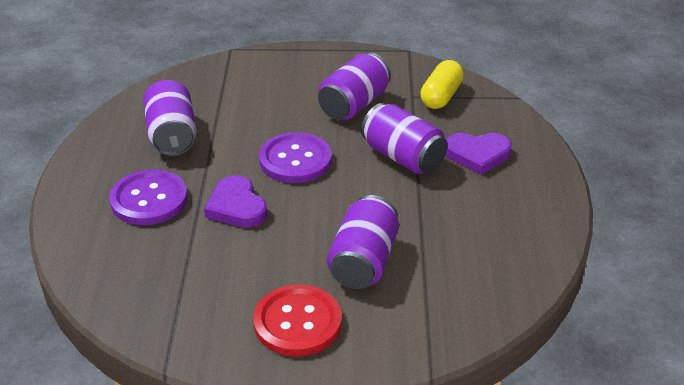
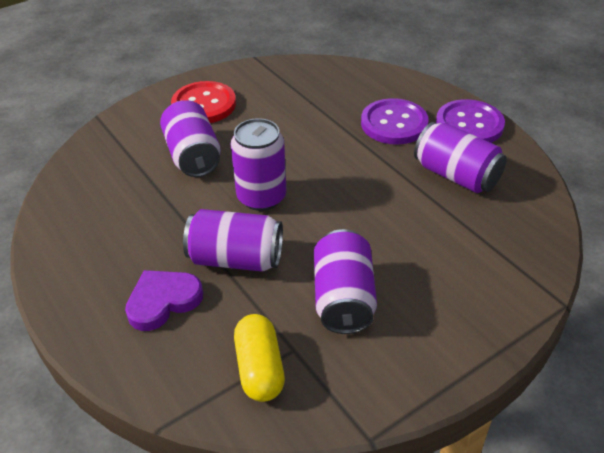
camera: 145 degrees right, 5 degrees up
purple heart [204,175,267,228] -> none
purple button [259,132,332,183] -> purple button moved to [436,99,505,143]
none -> purple can [231,118,286,211]

